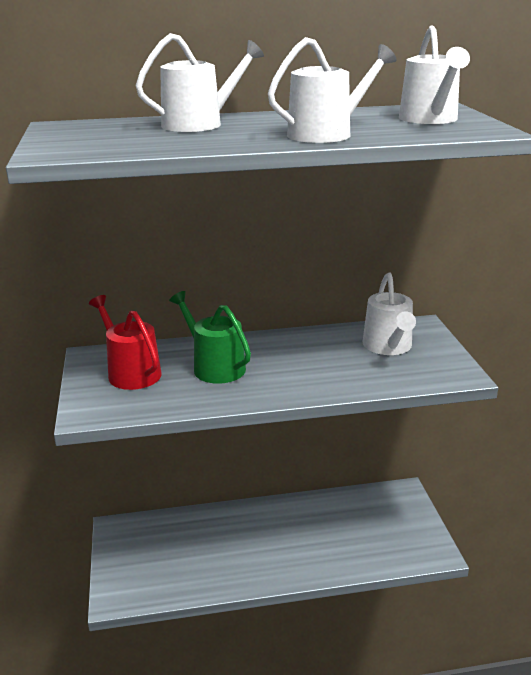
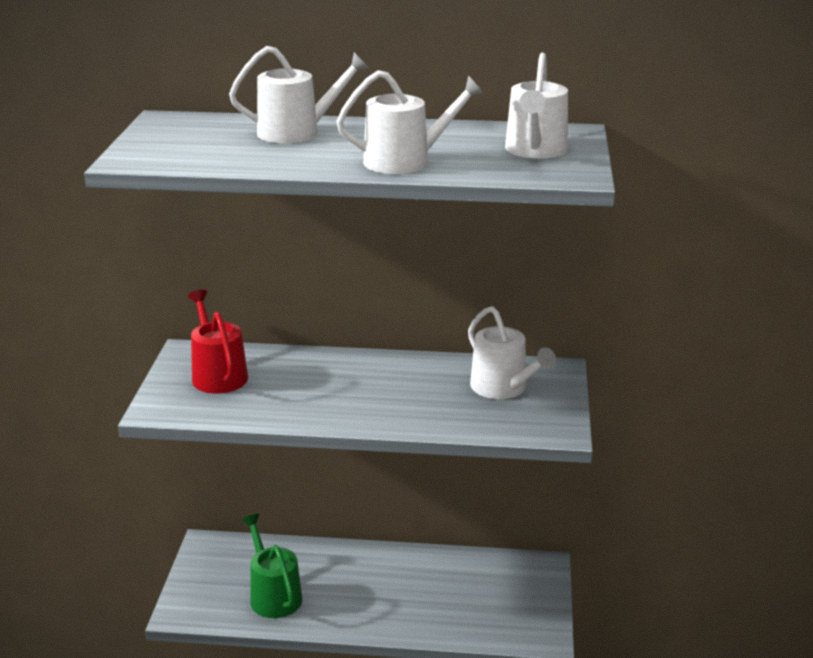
camera: 15 degrees right, 0 degrees up
green watering can [169,291,251,384] -> green watering can moved to [242,514,302,618]
white watering can [363,272,416,355] -> white watering can turned 45 degrees counterclockwise [468,306,556,399]

